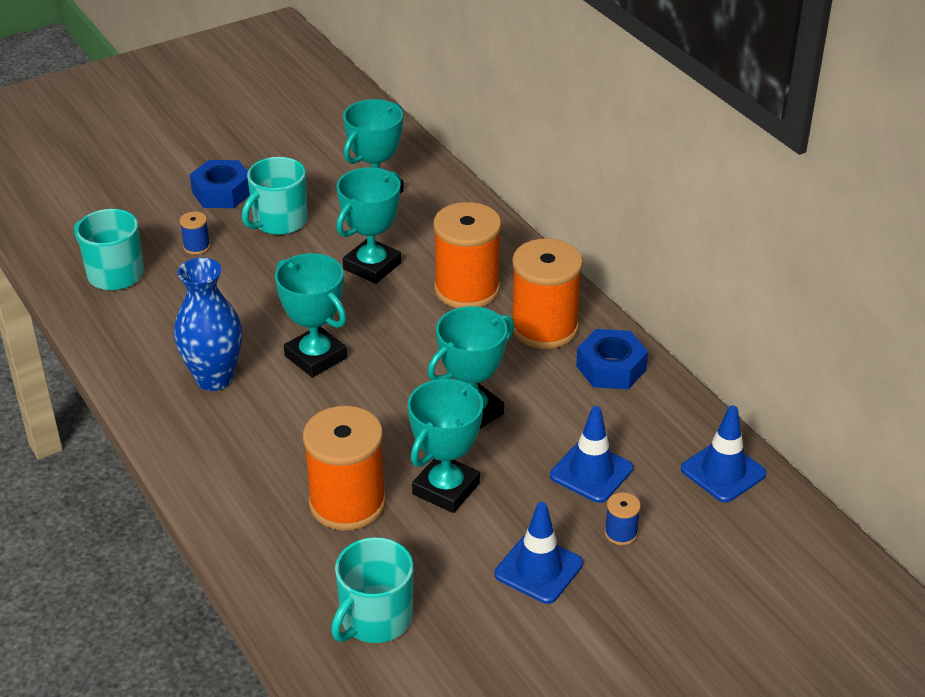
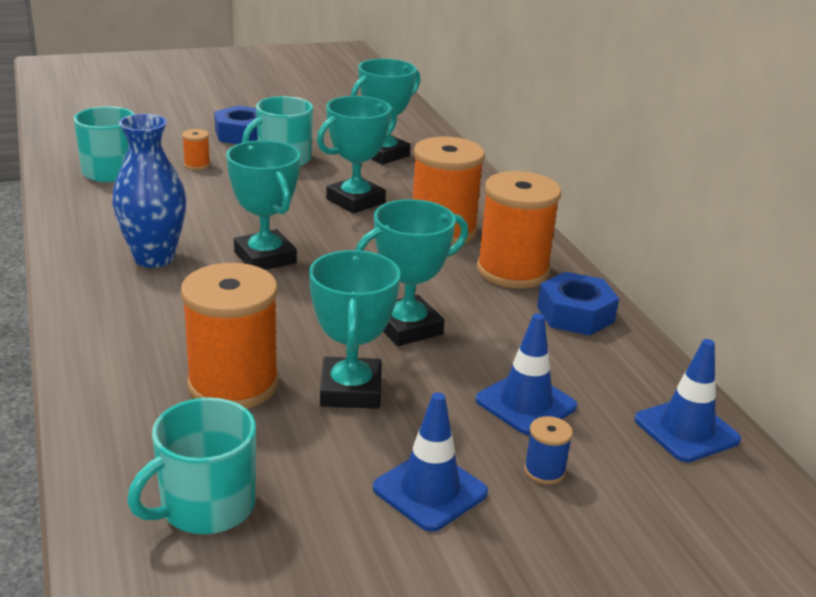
camera: 10 degrees right, 10 degrees down
blue spool [179,211,210,255] -> orange spool [182,129,210,170]
turquoise trophy [408,379,483,513] -> turquoise trophy turned 45 degrees counterclockwise [309,250,401,409]

